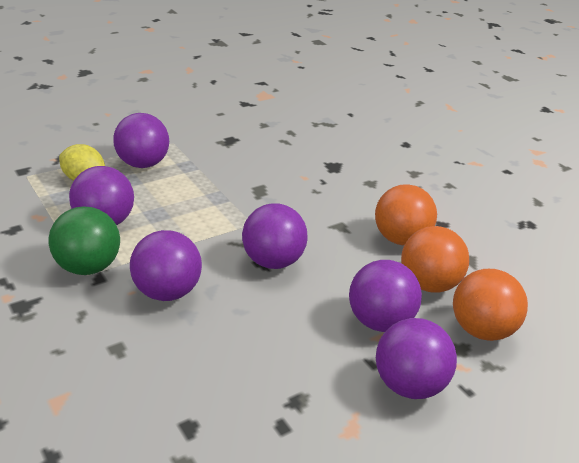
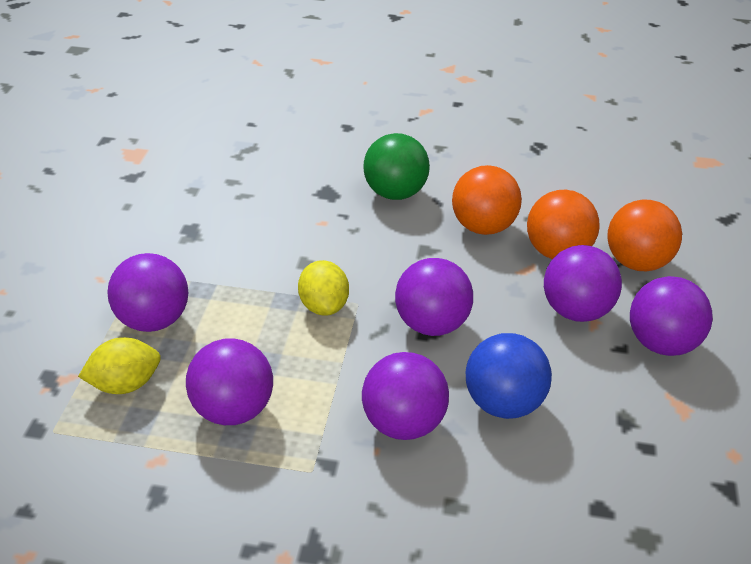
camera: 45 degrees left, 5 degrees up
green ball [49,207,120,275] -> green ball moved to [363,133,430,200]
none -> yellow lemon [298,260,349,316]
none -> blue ball [466,333,552,419]

